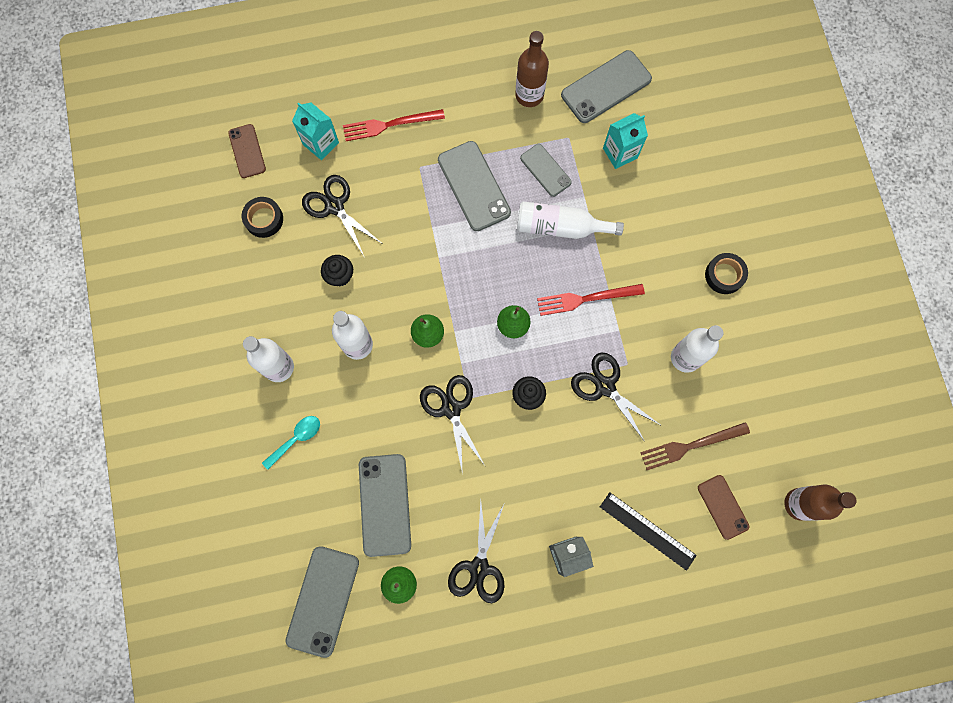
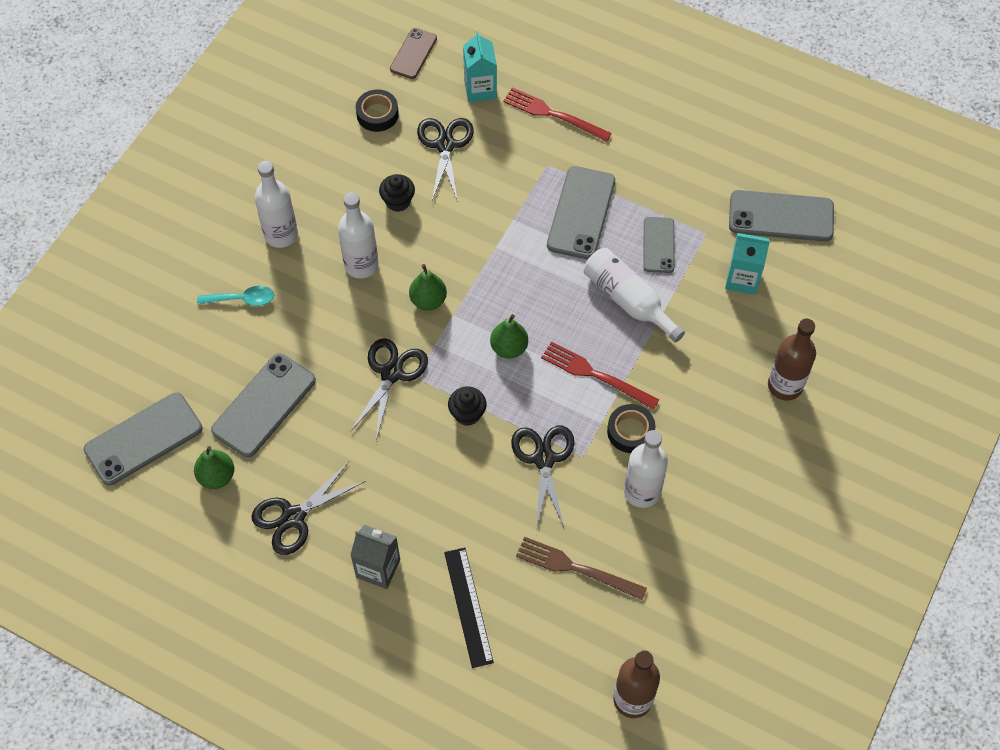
camera: 40 degrees right, 15 degrees down
brown bottle [515,31,549,107] -> brown bottle moved to [768,319,816,401]
brown phone [698,475,749,540] -> none
black tape [705,253,748,294] -> black tape moved to [607,404,656,453]

